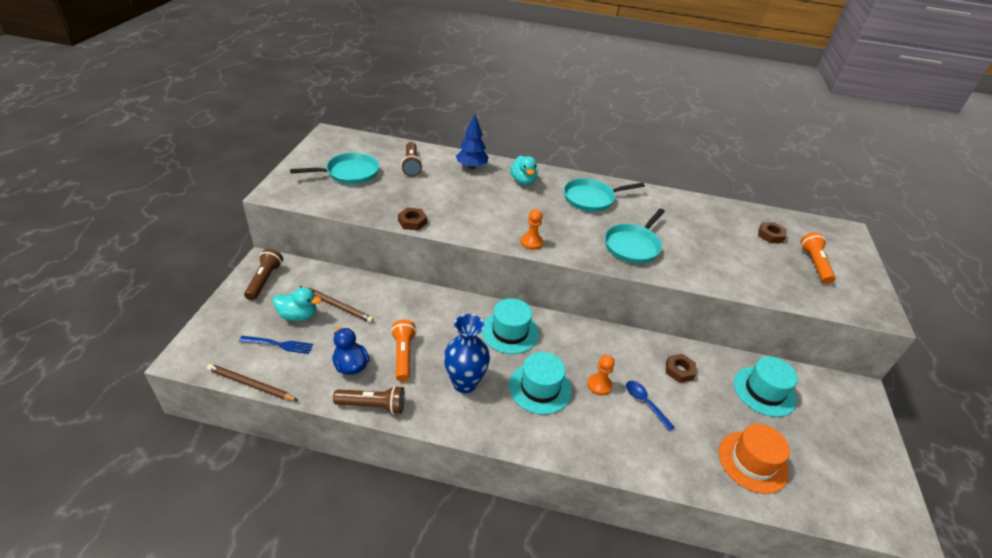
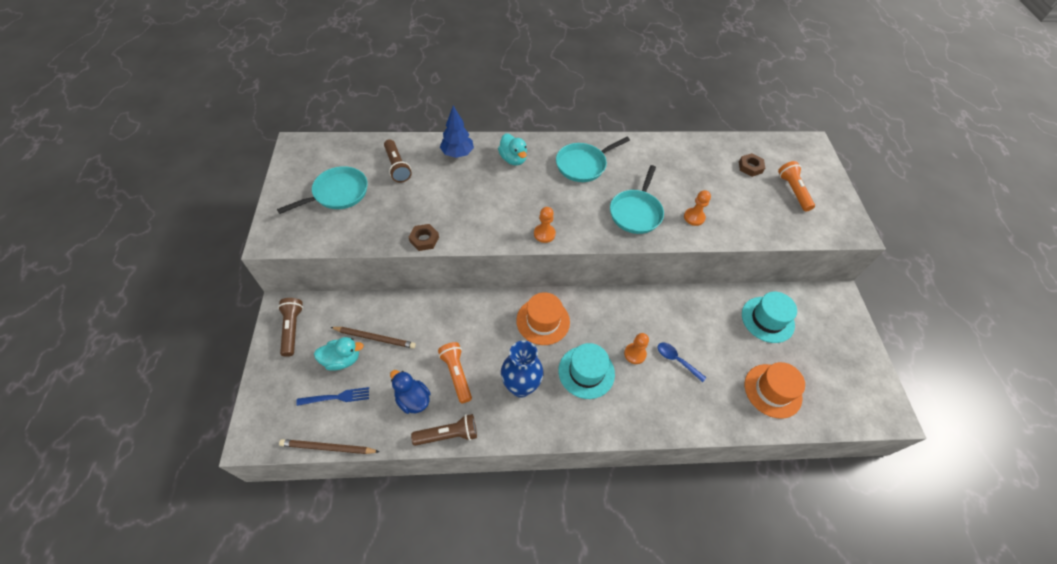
camera: 15 degrees left, 15 degrees up
turquoise hat [481,298,539,354] -> orange hat [516,292,570,345]
brown nut [666,354,696,383] -> none
none -> orange pawn [684,190,711,226]

